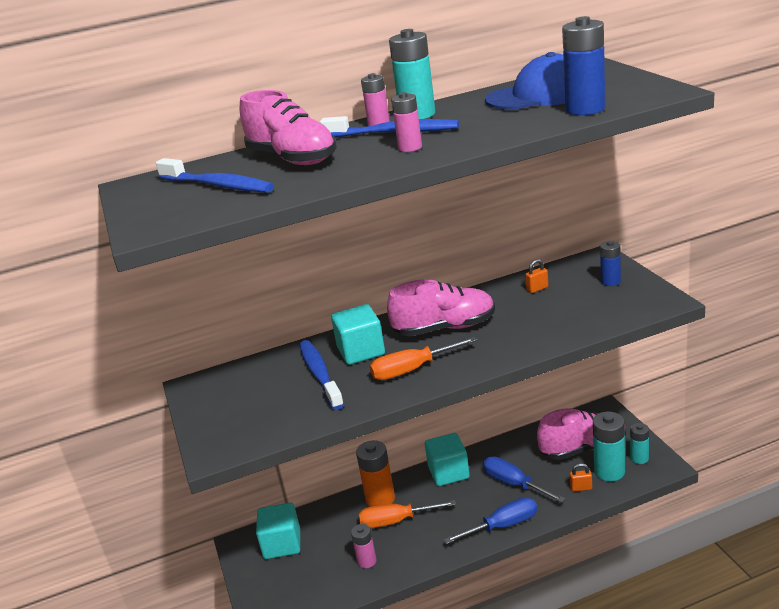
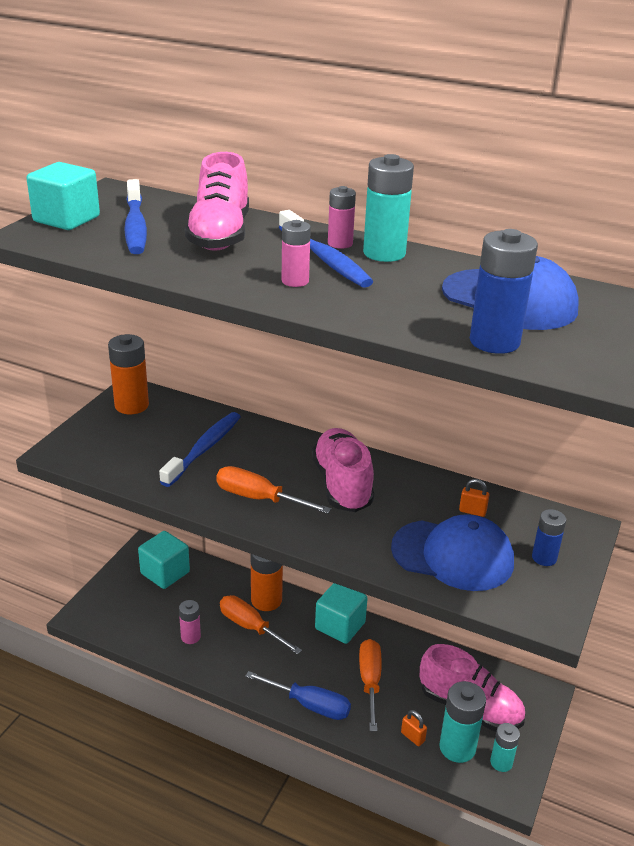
camera: 40 degrees right, 5 degrees up
turquoise cube [331,304,385,365] -> turquoise cube moved to [26,162,100,230]
pink shoe [387,279,495,336] -> pink shoe turned 135 degrees counterclockwise [312,428,374,512]
blue screwdriver [483,457,565,503] -> orange screwdriver [359,639,382,732]
none -> orange battery [108,334,149,414]
none -> blue cap [391,514,514,591]

